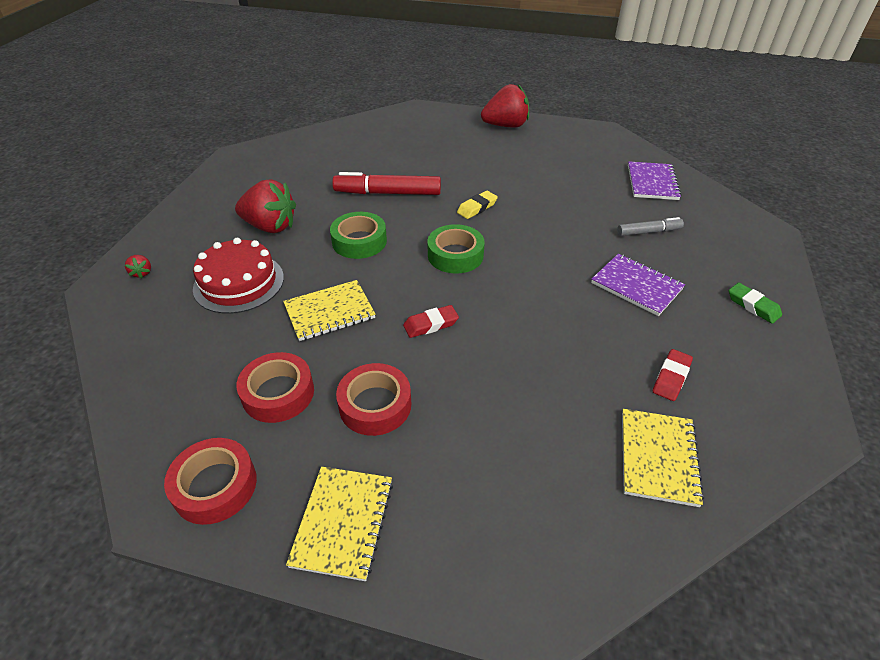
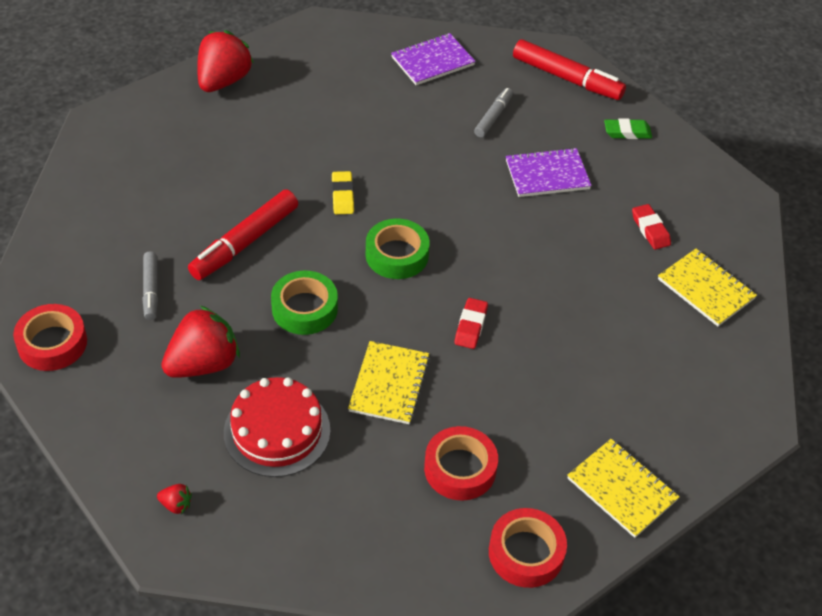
camera: 55 degrees left, 5 degrees up
red tape [336,363,411,436] -> red tape moved to [13,304,87,371]
purple notebook [628,161,682,200] -> purple notebook turned 75 degrees counterclockwise [391,33,476,85]
none -> grey marker [142,251,158,320]
none -> red marker [513,39,626,100]

